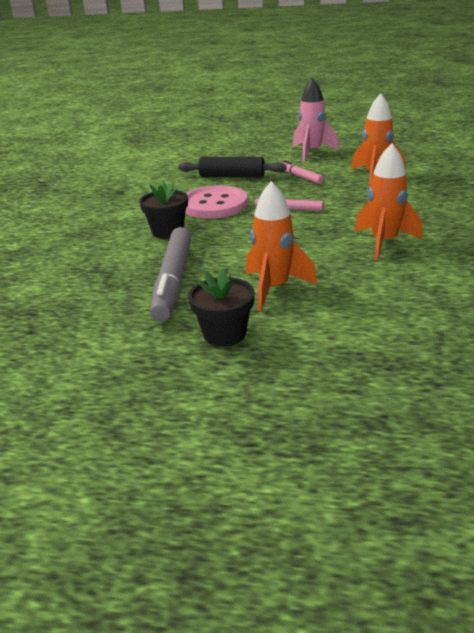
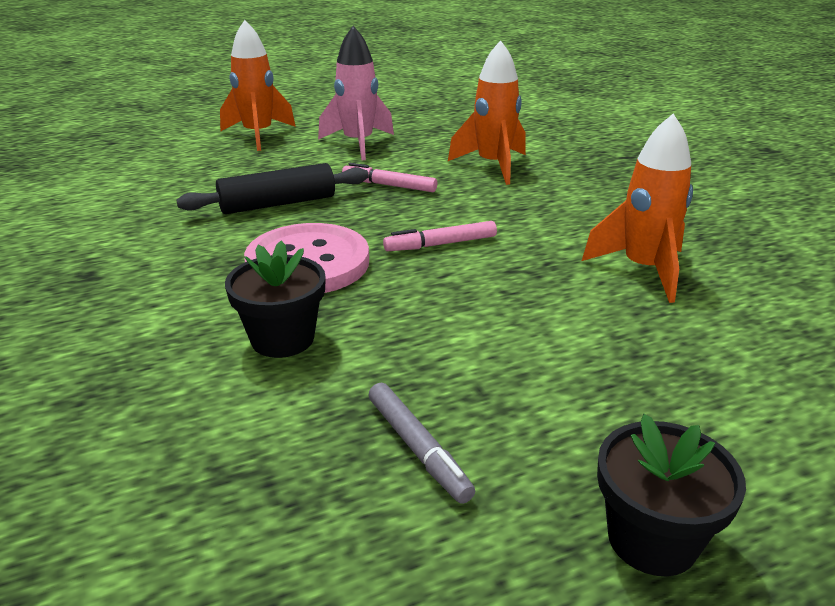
camera: 35 degrees left, 0 degrees up
grey marker [150,227,192,322] -> grey marker [369,383,475,504], size x0.52
orange rocket [246,181,317,311] -> orange rocket moved to [220,20,296,151]

